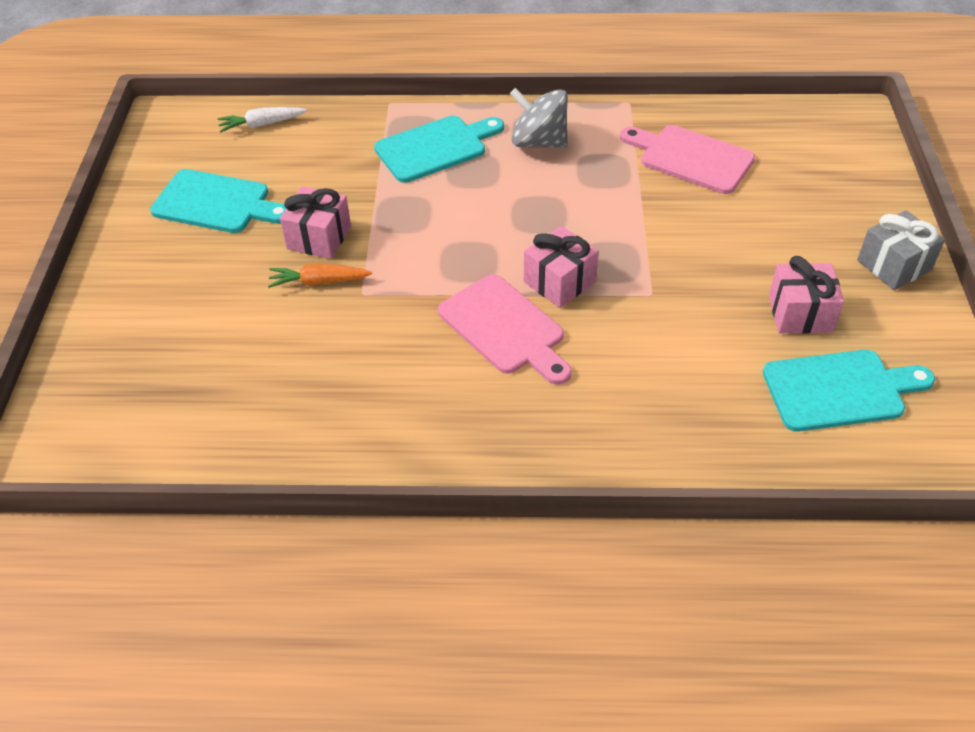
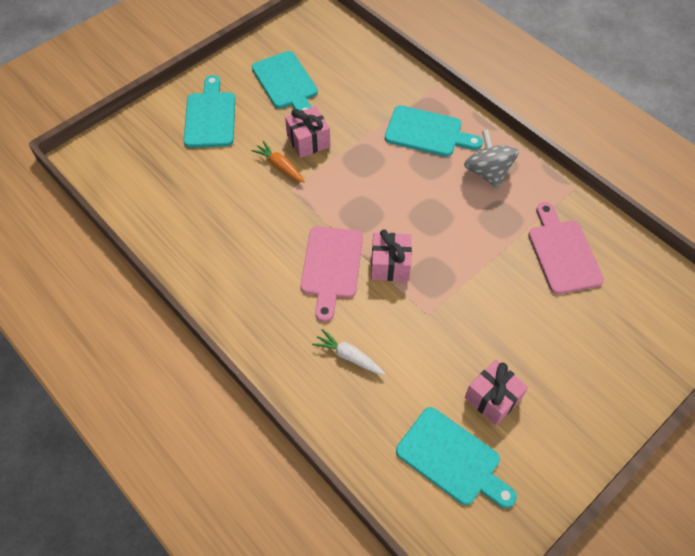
camera: 45 degrees right, 10 degrees up
white carrot [217,107,307,132] -> white carrot moved to [312,329,385,375]
grey gift [857,210,945,290] -> none
none -> turquoise cutting board [184,75,235,148]

